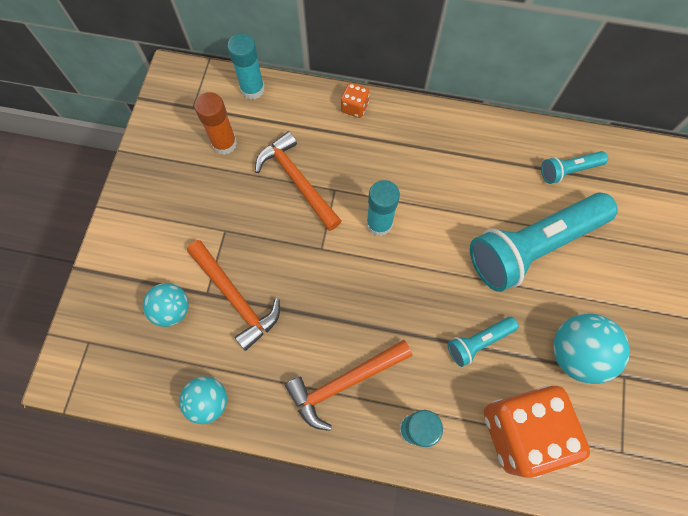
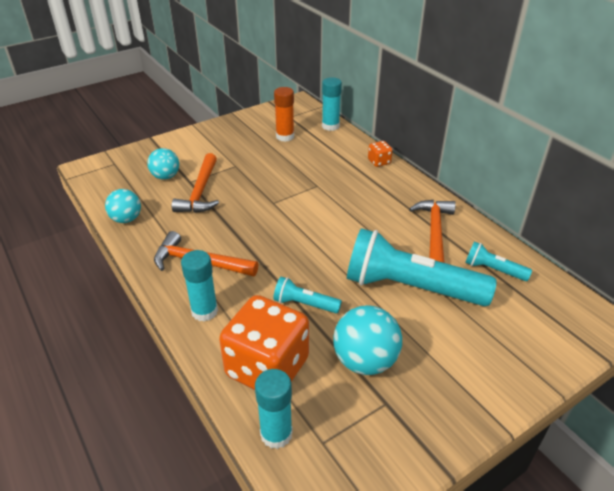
camera: 45 degrees right, 30 degrees down
orange hammer [255,131,342,231] -> orange hammer moved to [409,200,456,263]
turquoise glue stick [366,180,400,236] -> turquoise glue stick moved to [255,369,293,449]

